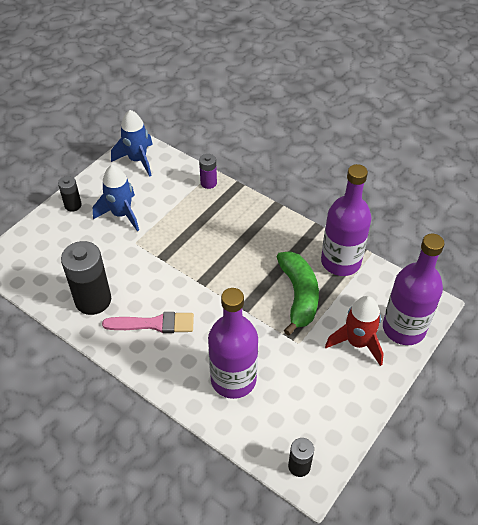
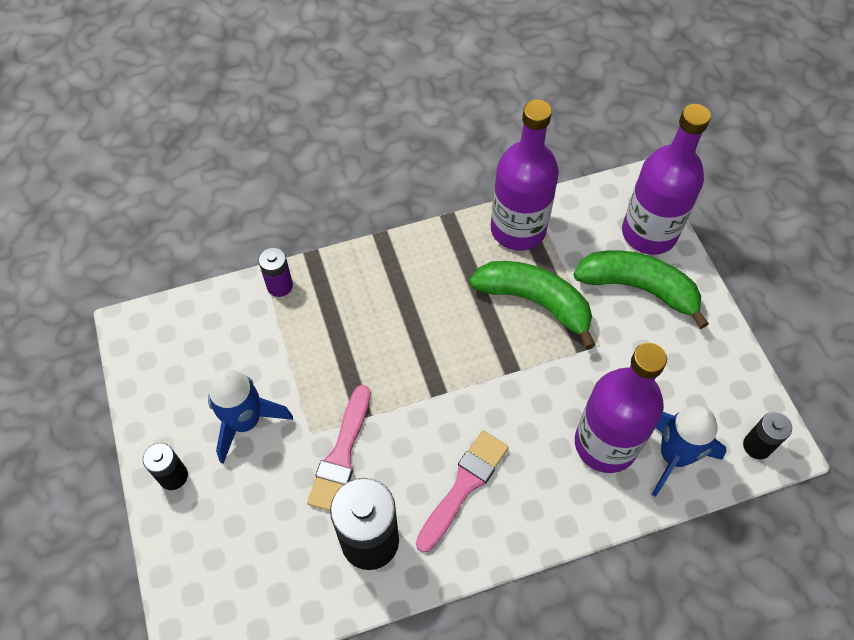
camera: 55 degrees left, 10 degrees up
blue rocket [111,110,153,177] -> blue rocket moved to [652,406,727,497]
red rocket [325,296,384,366] -> green banana [573,250,709,329]
none -> pink brush [307,385,370,511]

